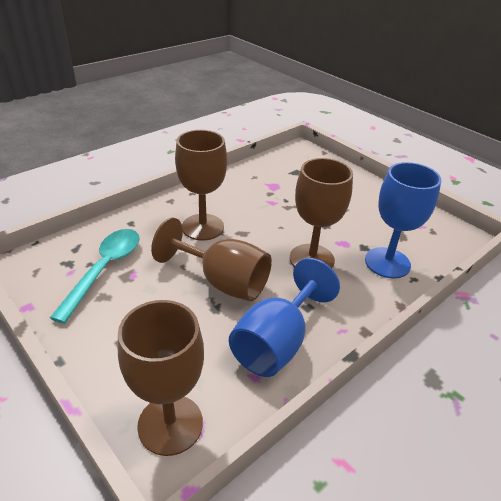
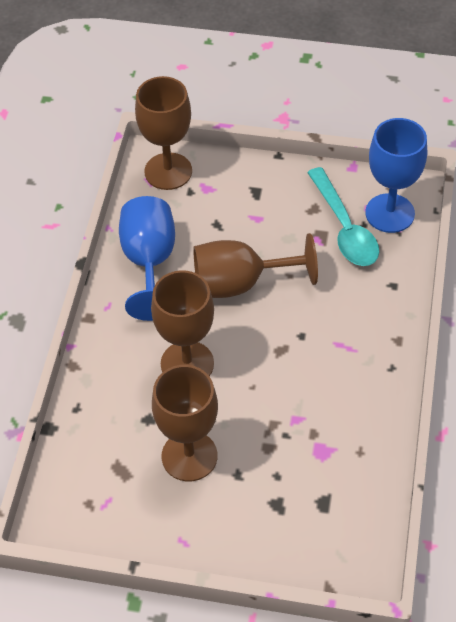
camera: 145 degrees right, 15 degrees up
brown goblet [175,130,227,241] -> brown goblet moved to [152,365,218,481]
blue goblet [365,162,441,279] -> blue goblet moved to [365,118,427,233]

